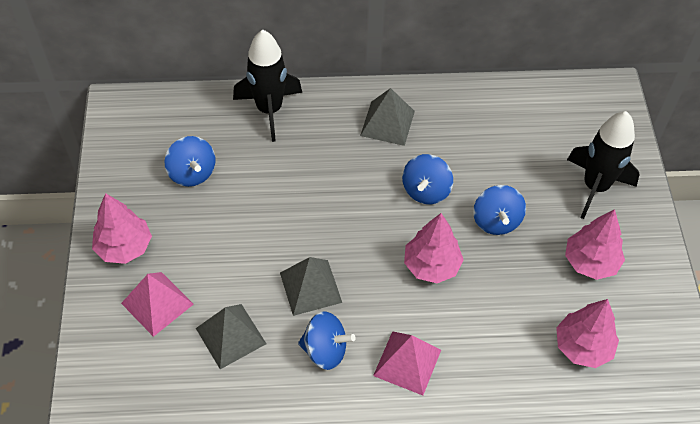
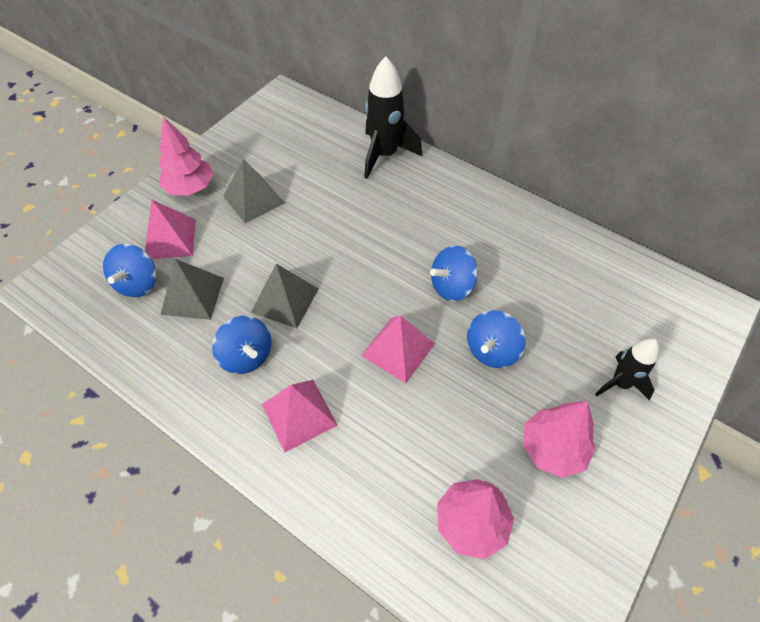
camera: 40 degrees right, 0 degrees up
blue spinning top [165,136,215,187] -> blue spinning top moved to [103,244,156,297]
grey pyramid [360,88,415,146] -> grey pyramid moved to [223,159,284,223]
pink tree [404,213,464,283] -> pink pyramid [361,315,435,383]
black rocket [567,111,640,219] -> black rocket [595,338,659,400], size x0.62

